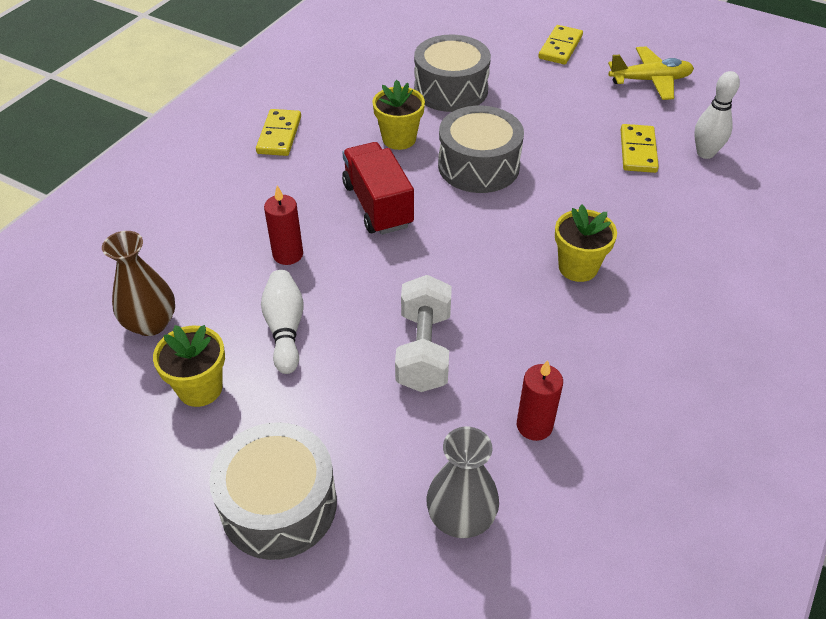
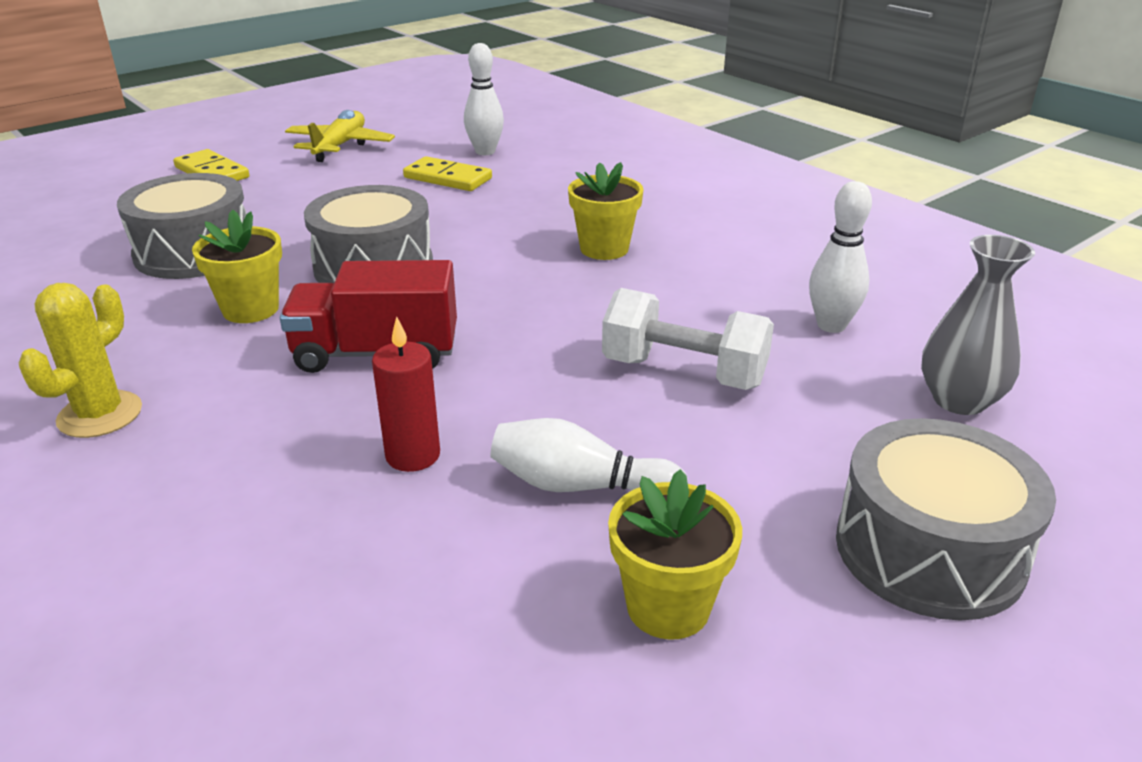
camera: 70 degrees left, 15 degrees down
brown vase [102,231,175,336] -> none
yellow domino [256,109,301,156] -> yellow cactus [19,283,142,438]
red candle [517,360,563,441] -> white bowling pin [809,181,872,333]

